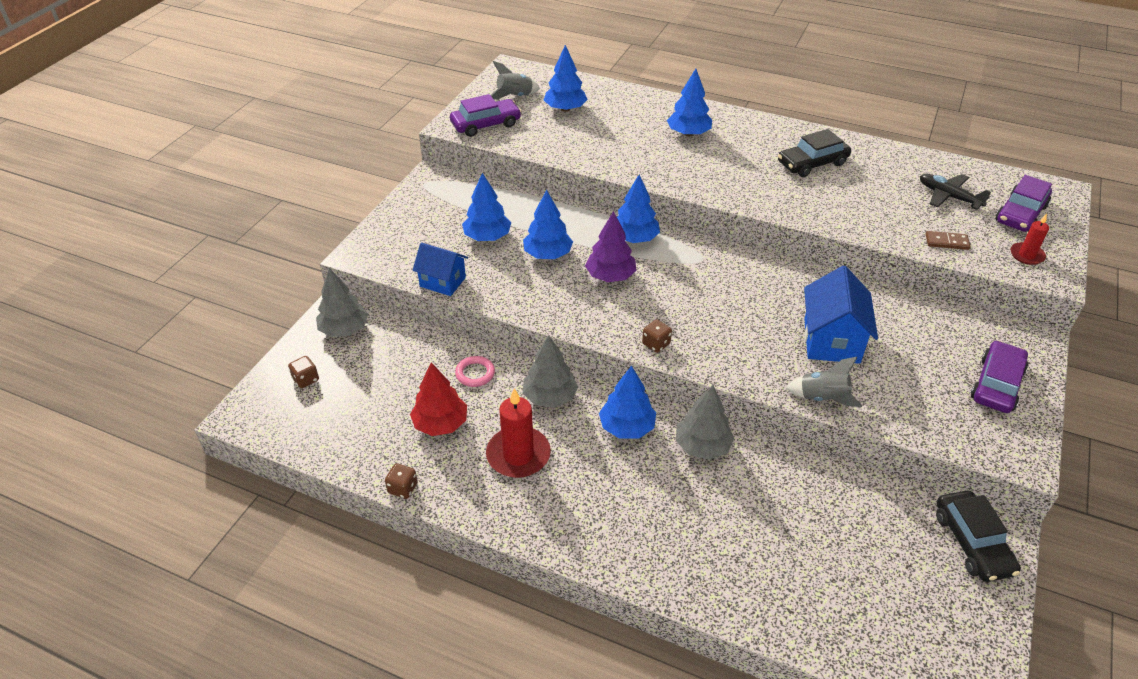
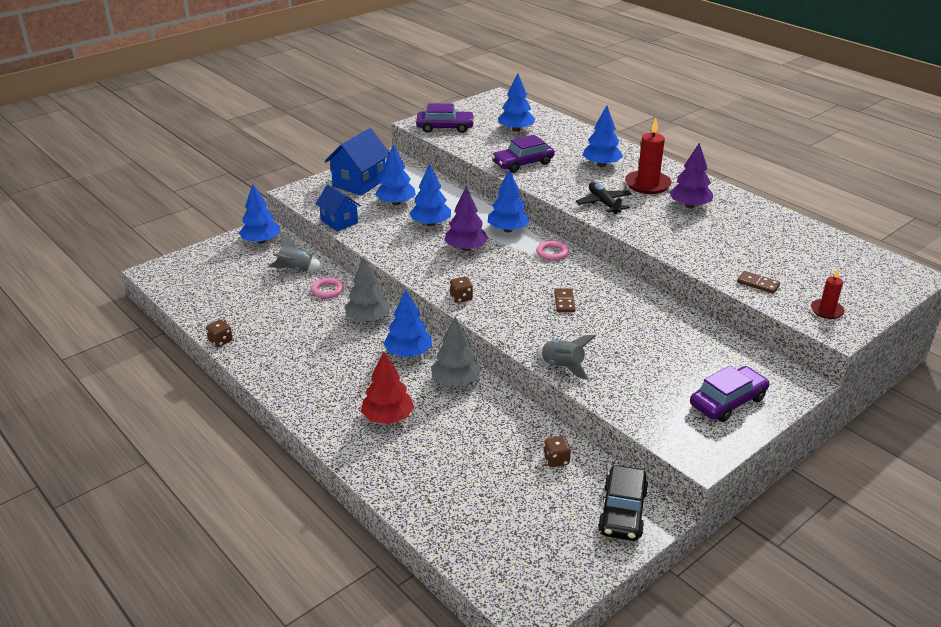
camera: 25 degrees right, 10 degrees down
brown dice [288,356,319,388] -> brown dice moved to [543,436,571,467]
grey tree [316,268,368,337] -> blue tree [239,184,280,244]
red tree [410,363,467,436] -> red tree moved to [361,351,414,424]
red candle [486,388,551,478] -> red candle moved to [625,118,672,194]
grey rocket [491,61,540,99] -> grey rocket moved to [269,232,323,272]
black car [778,129,851,177] -> purple tree [669,143,713,208]
blue house [804,266,878,364] -> blue house moved to [325,128,389,196]
black plane [920,174,991,210] -> black plane moved to [576,182,632,215]
purple car [995,175,1052,232] -> purple car moved to [492,135,555,173]
none -> pink ring [536,241,569,261]
none -> brown domino [554,288,575,312]

